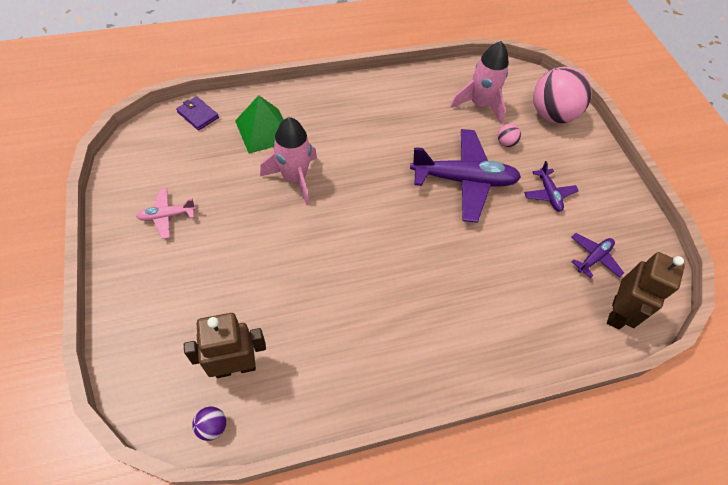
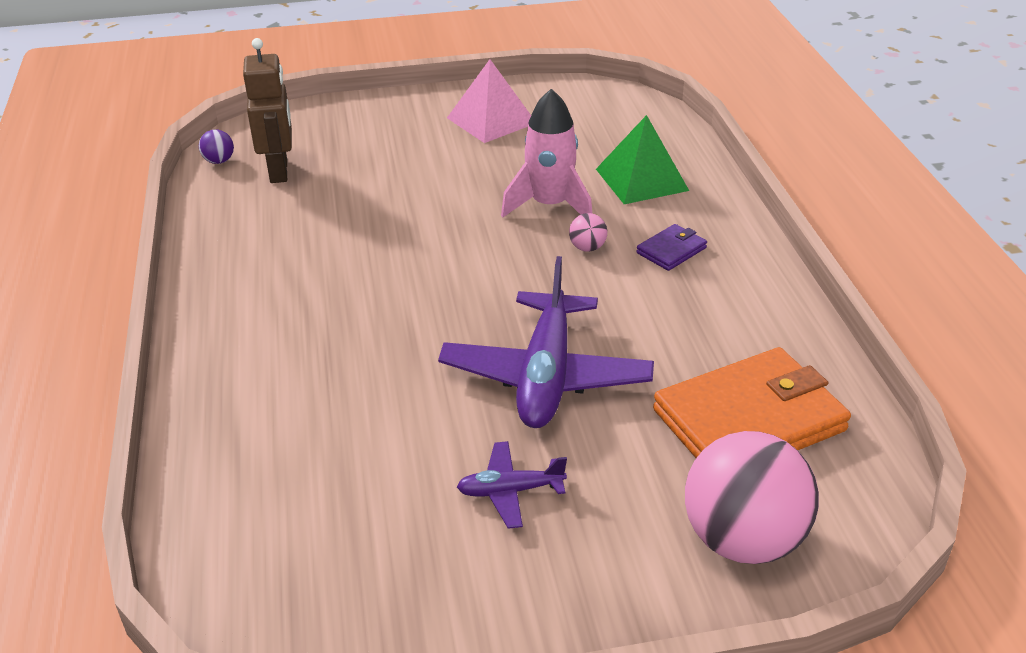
camera: 100 degrees right, 20 degrees down
pink plane [136,188,196,239] -> pink pyramid [447,59,531,143]
purple wallet [176,96,219,131] -> purple wallet moved to [636,224,707,271]
pink rocket [450,41,509,124] -> orange wallet [653,347,851,458]
pink ball [498,124,521,147] -> pink ball moved to [569,213,607,252]
purple plane [571,233,624,278] -> none
brown robot [607,252,685,329] -> none

